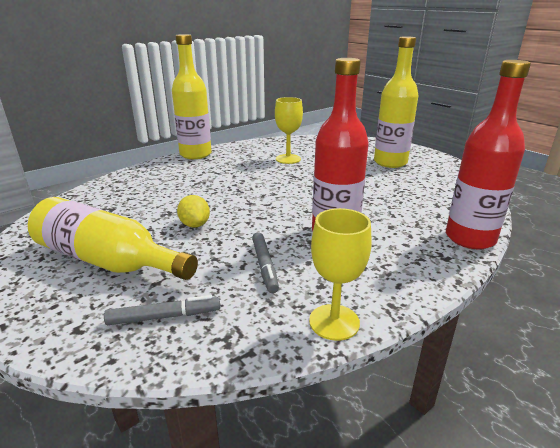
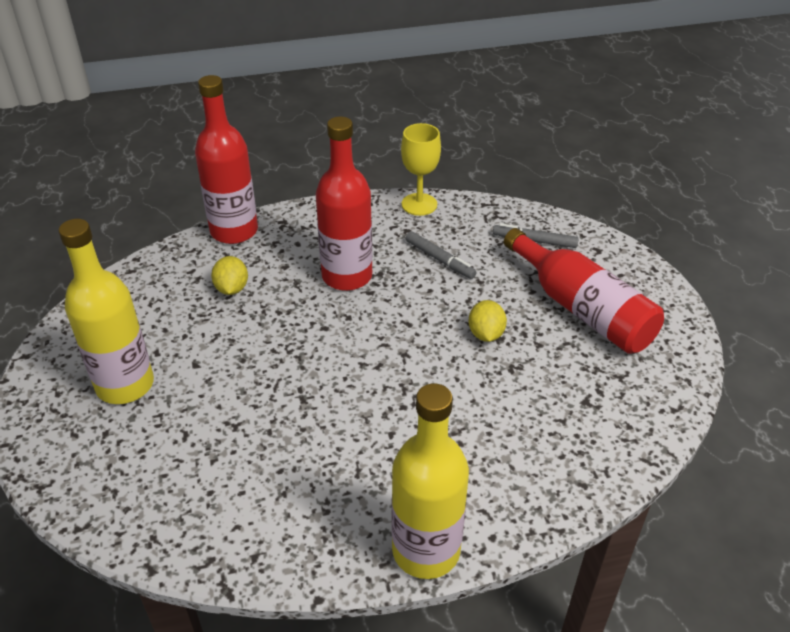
camera: 155 degrees left, 15 degrees up
yellow bottle [28,197,198,280] -> red bottle [504,228,664,354]
grey marker [252,232,279,293] -> grey marker turned 120 degrees clockwise [405,231,477,279]
yellow goblet [275,97,303,164] -> none
none -> yellow lemon [211,256,248,295]

